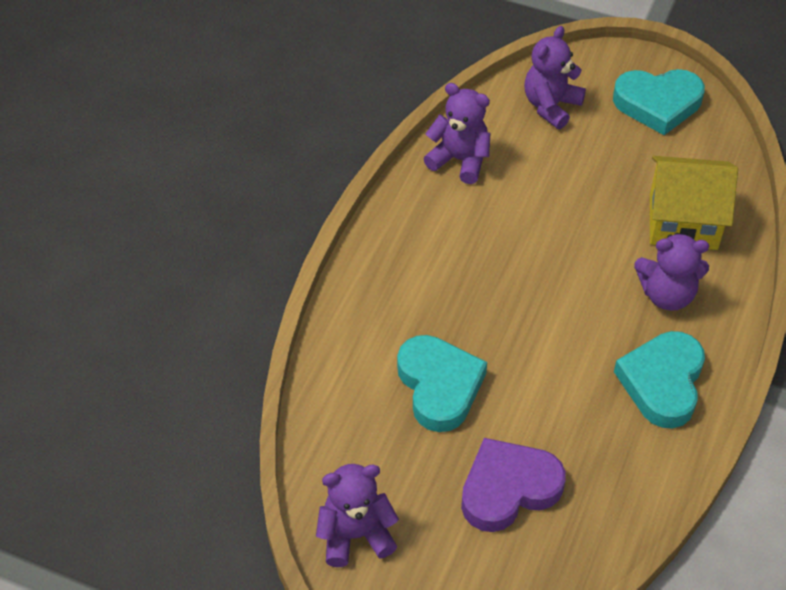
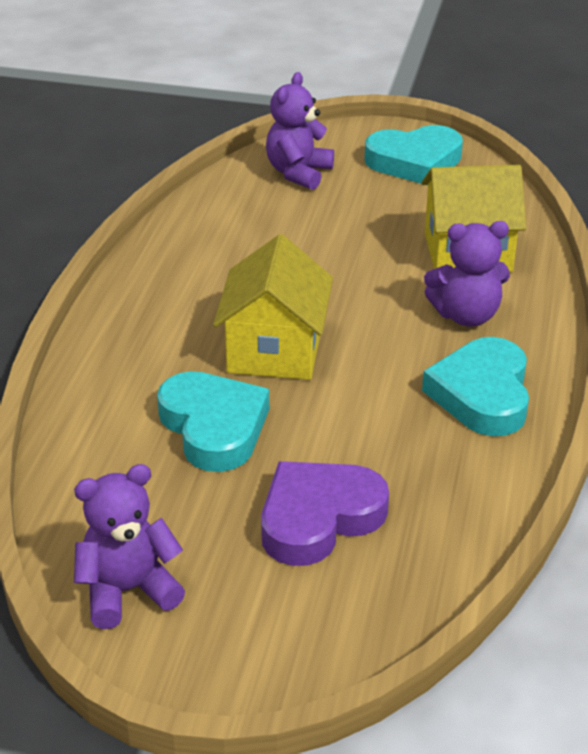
camera: 10 degrees left, 15 degrees down
purple teddy bear [423,83,490,184] -> none
none -> yellow house [213,234,333,380]

